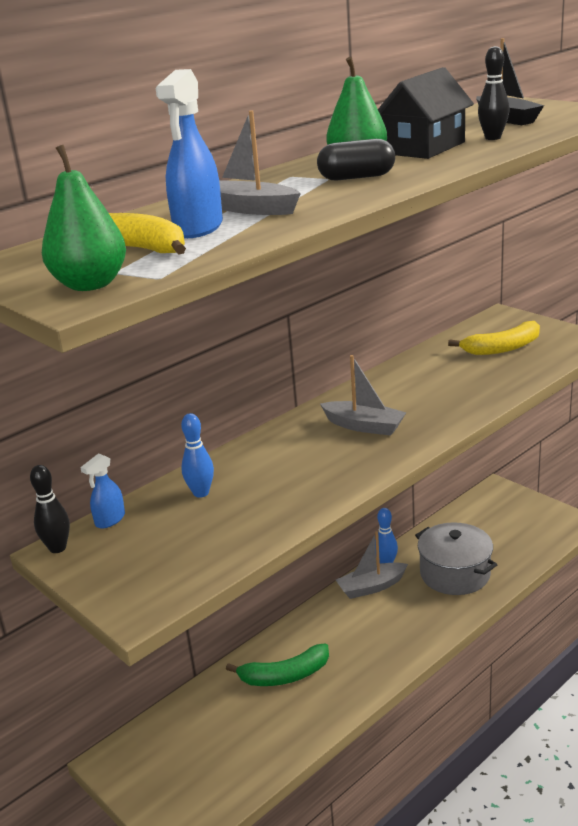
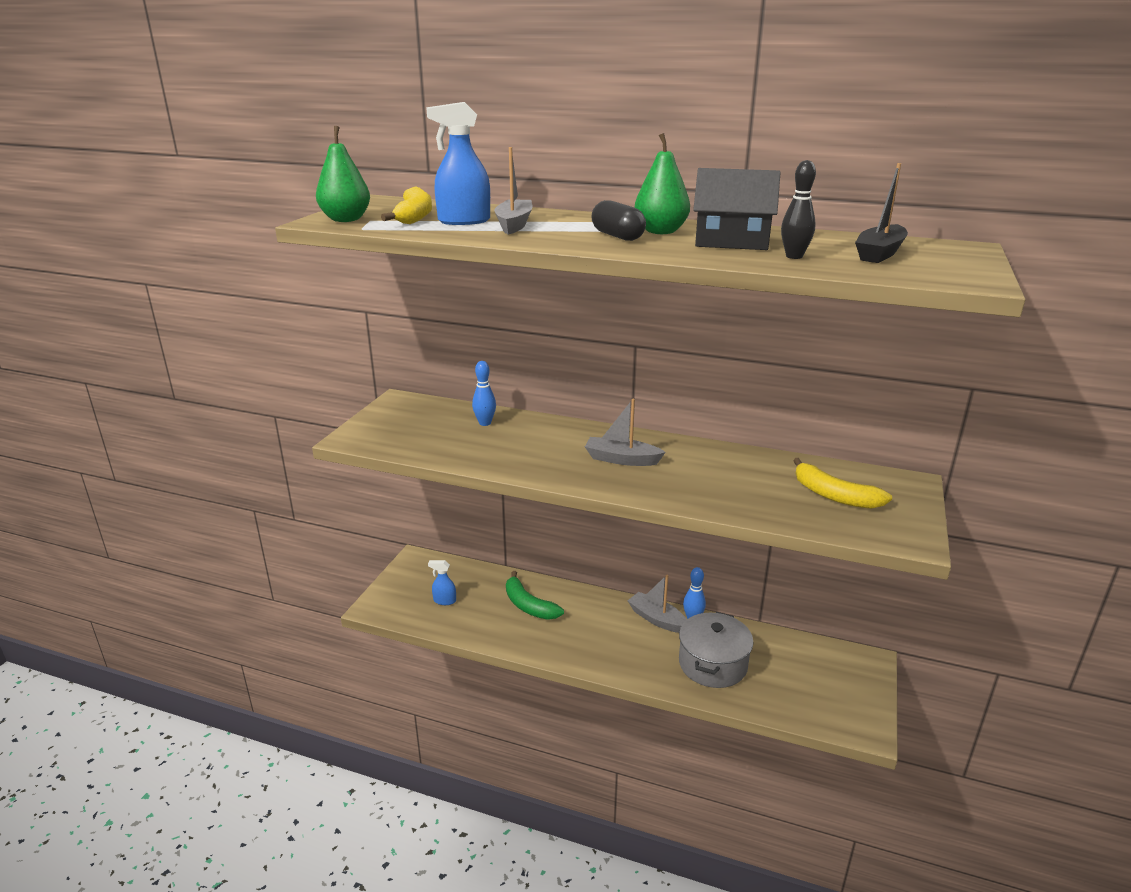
camera: 60 degrees right, 0 degrees up
black bowling pin [30,465,70,553] -> none
blue spray bottle [80,453,125,528] -> blue spray bottle moved to [428,560,456,605]
grey boat [320,355,407,436] -> grey boat turned 105 degrees clockwise [585,399,666,466]

